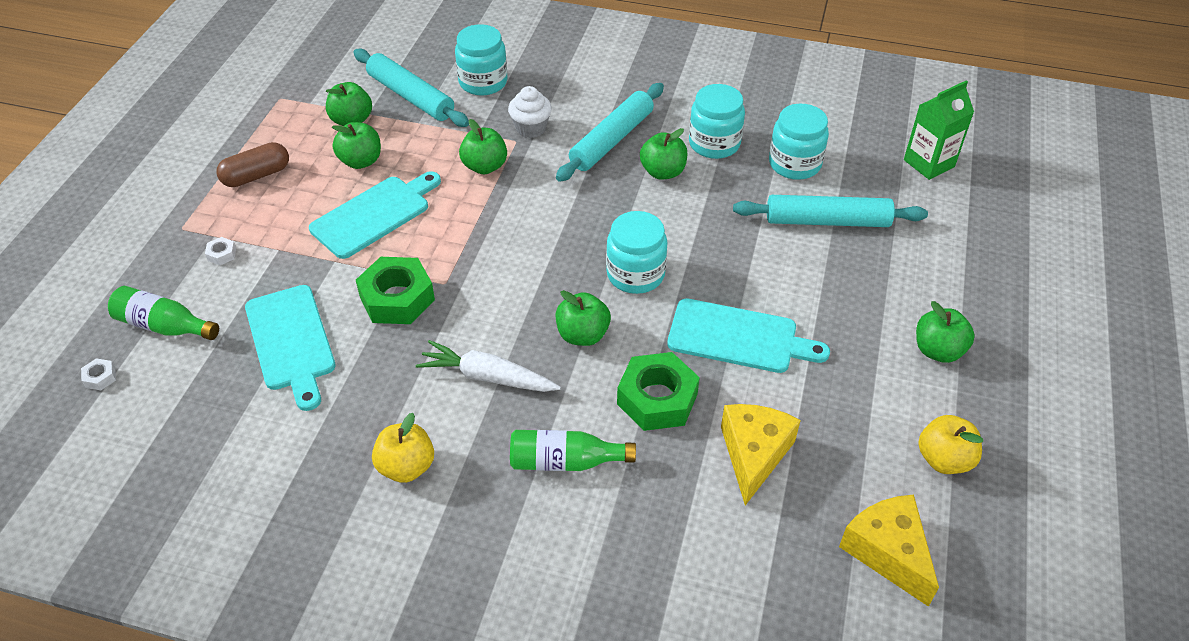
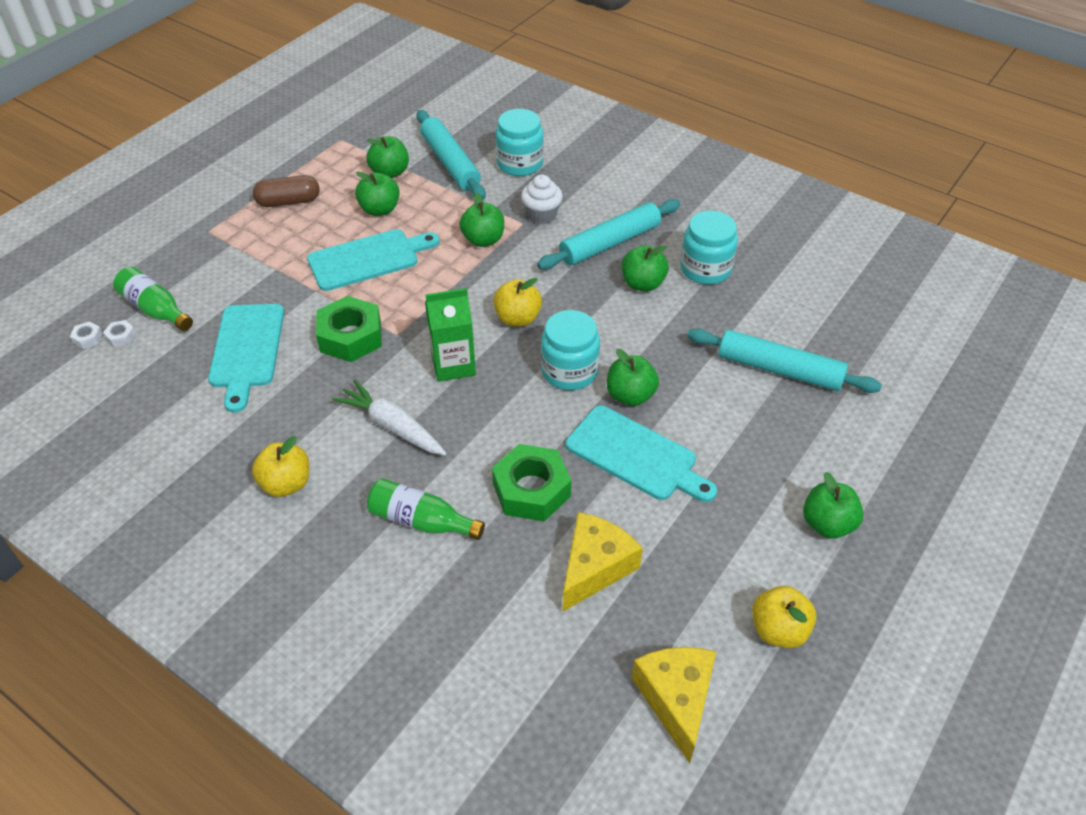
camera: 20 degrees right, 0 degrees up
white nut [205,237,236,265] -> white nut moved to [103,320,136,347]
green apple [556,290,611,346] -> green apple moved to [607,349,659,406]
turquoise jar [769,104,829,180] -> none
green carton [904,80,974,180] -> green carton moved to [425,288,476,382]
none -> yellow apple [493,278,542,327]

